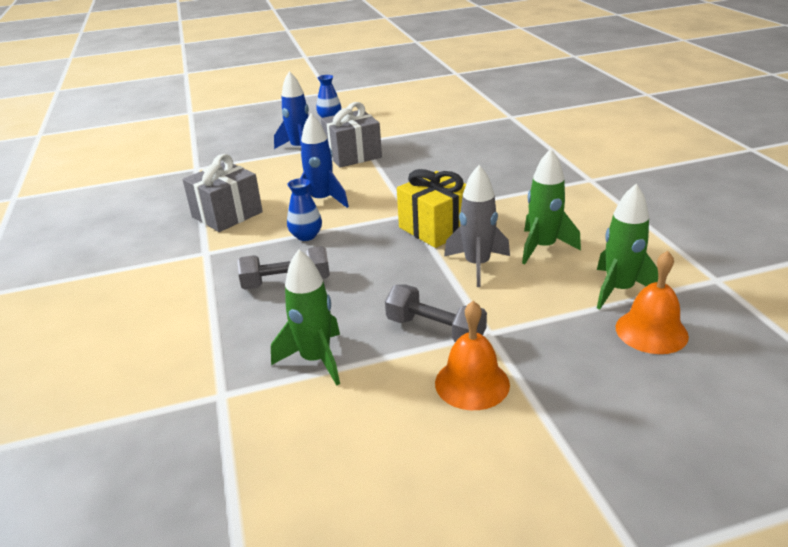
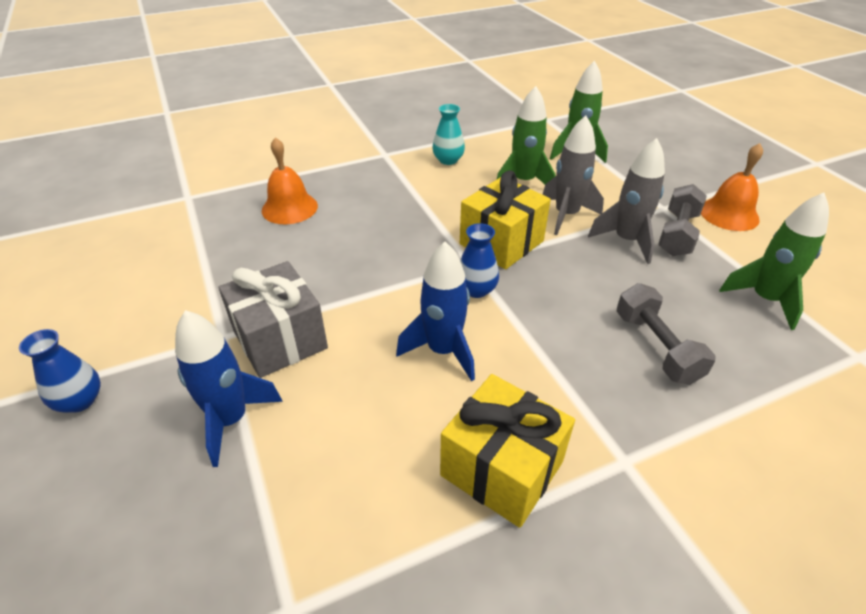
camera: 100 degrees left, 10 degrees up
grey gift [183,154,263,232] -> yellow gift [440,374,575,528]
blue vase [287,178,322,241] -> blue vase moved to [460,223,499,298]
orange bell [615,251,689,354] -> orange bell moved to [262,137,318,224]
none -> turquoise vase [432,104,465,165]
none -> grey rocket [588,138,665,264]

